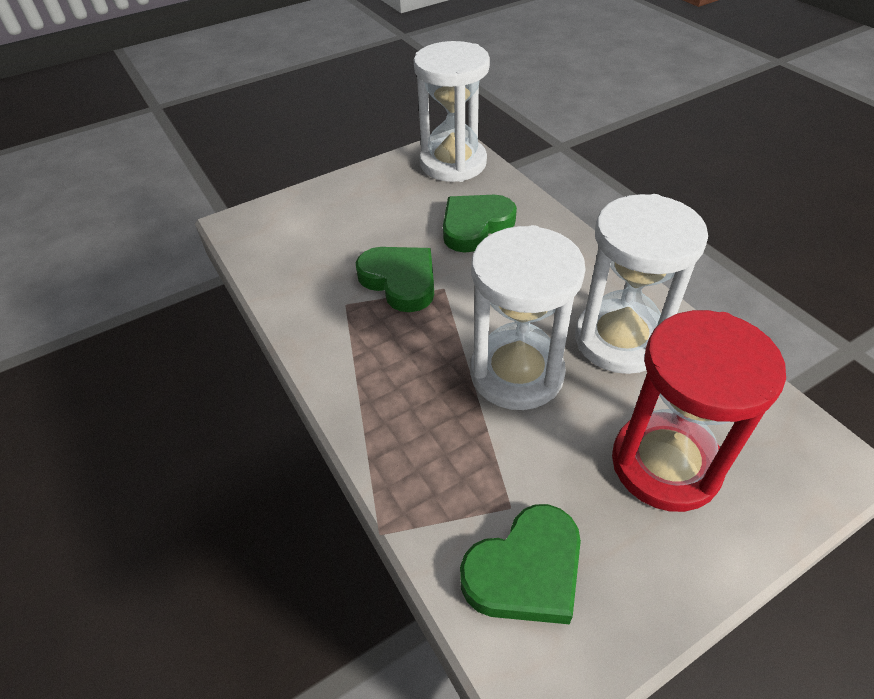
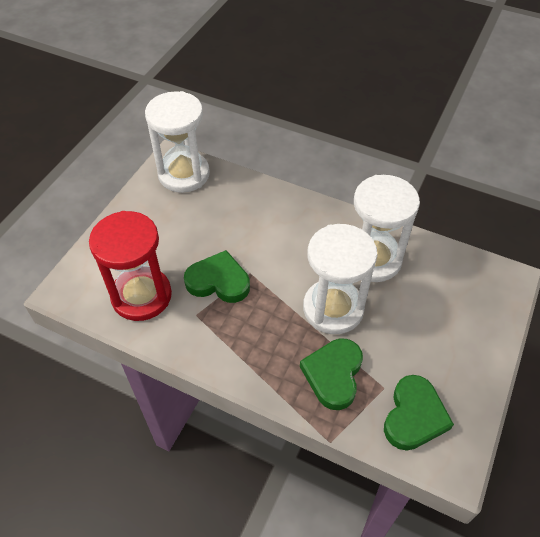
camera: 35 degrees left, 5 degrees up
green heart [443,195,517,252] -> green heart moved to [300,338,363,410]
red hourglass [612,310,786,512] -> red hourglass moved to [89,211,172,321]

